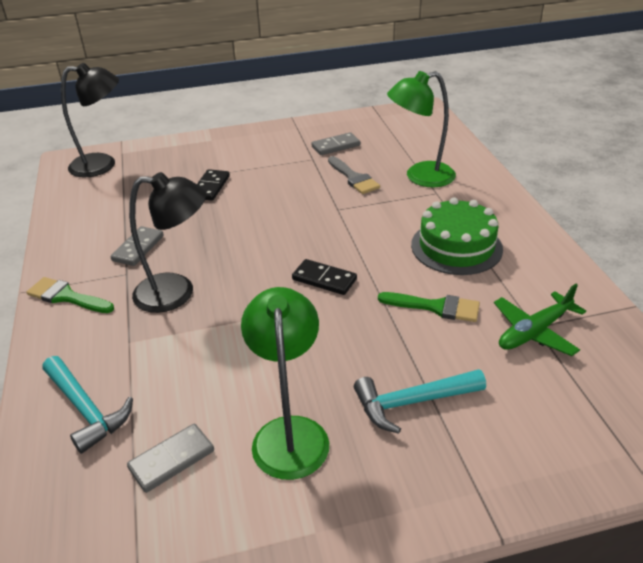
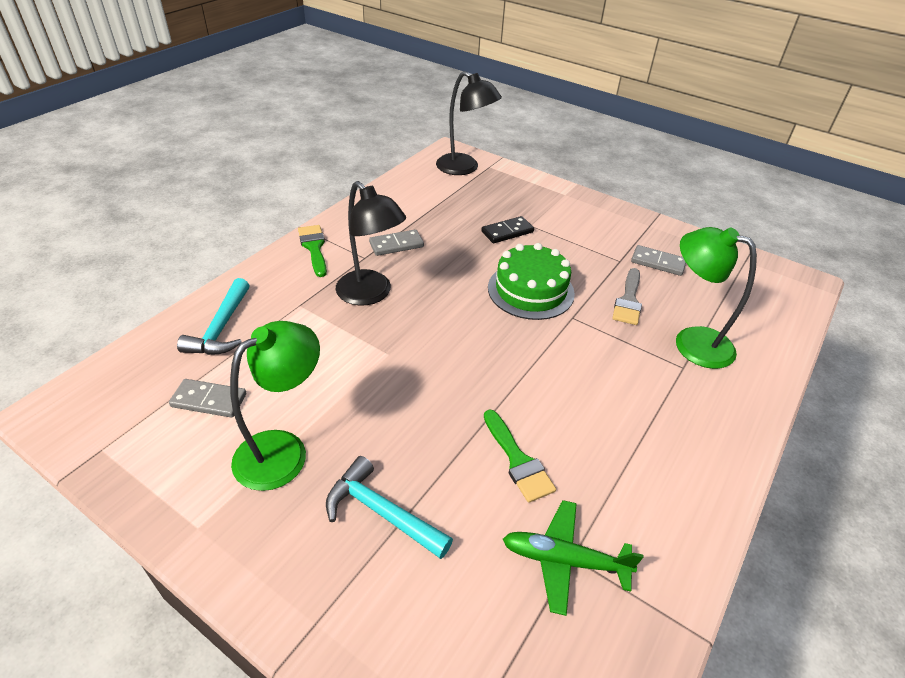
camera: 45 degrees right, 5 degrees up
black domino [292,259,357,295] -> none
green cake [411,197,503,275] -> green cake moved to [488,243,575,320]

